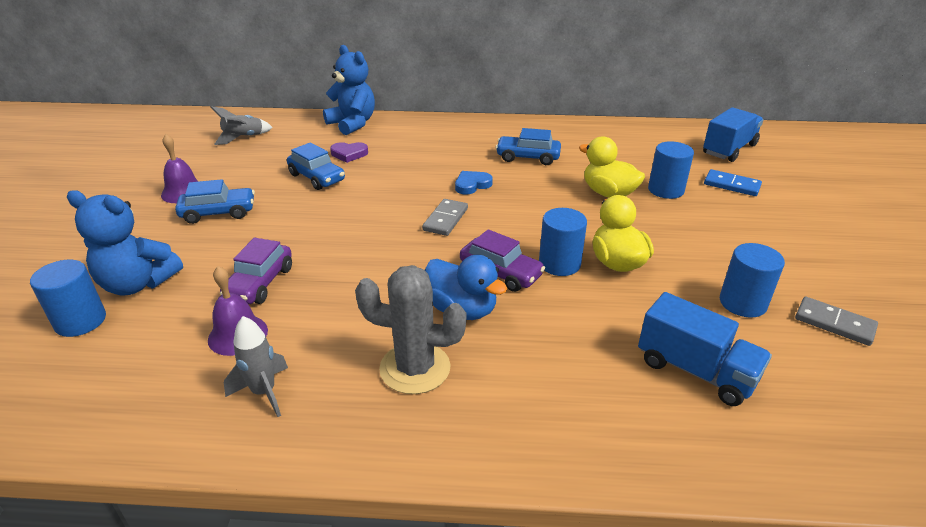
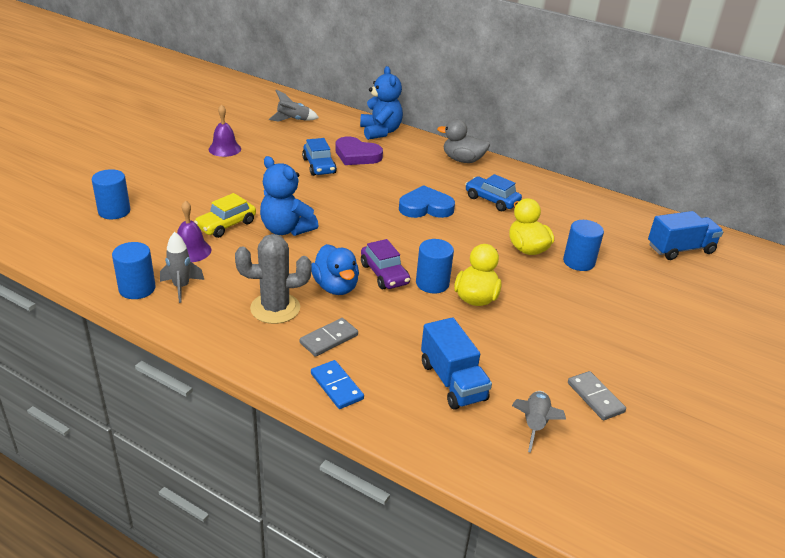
camera: 25 degrees right, 0 degrees up
blue teddy bear [67,190,183,296] -> blue teddy bear moved to [260,156,319,236]
blue car [175,179,255,224] -> none
purple car [220,238,292,304] -> yellow car [194,193,256,238]
purple heart [330,142,368,163] -> purple heart [335,136,383,165], size x1.63
grey cactus [355,265,467,394] -> grey cactus turned 45 degrees counterclockwise [235,234,312,324]
grey domino [422,199,468,236] -> grey domino moved to [300,318,358,357]
blue heart [455,171,493,195] -> blue heart [399,185,455,218], size x1.63
blue domino [704,169,762,196] -> blue domino moved to [311,360,364,409]
blue cylinder [720,243,785,318] -> blue cylinder moved to [112,242,156,299]
none -> grey duck [437,119,490,163]
none -> grey rocket [512,391,566,453]

